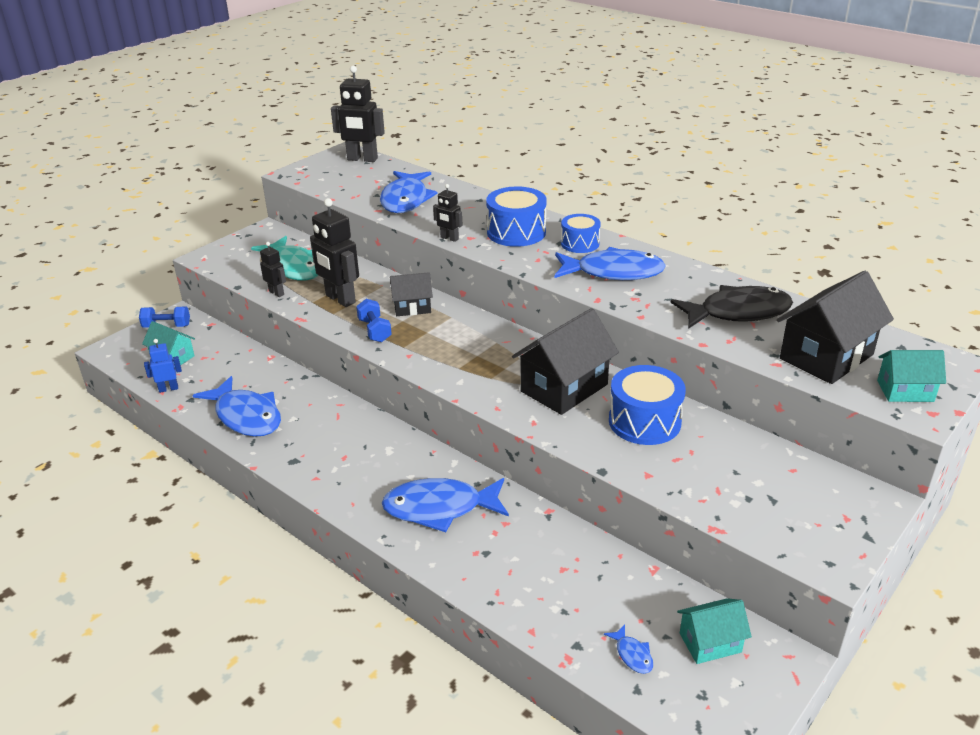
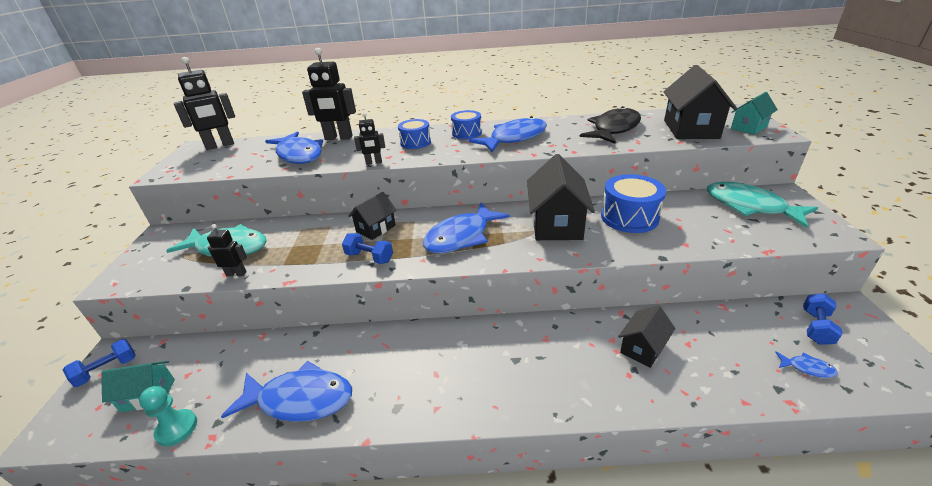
camera: 40 degrees left, 0 degrees up
blue robot [144,339,182,393] -> turquoise pawn [139,386,197,446]
black robot [310,198,359,307] -> black robot moved to [302,48,356,140]
blue fish [382,478,509,532] -> blue fish moved to [423,203,510,253]
blue drum [486,187,547,247] -> blue drum [398,119,431,149], size x0.64
turquoise house [677,598,752,664] -> blue dumbbell [803,293,843,345]
none -> black house [618,305,675,368]
none -> turquoise fish [706,182,818,228]

